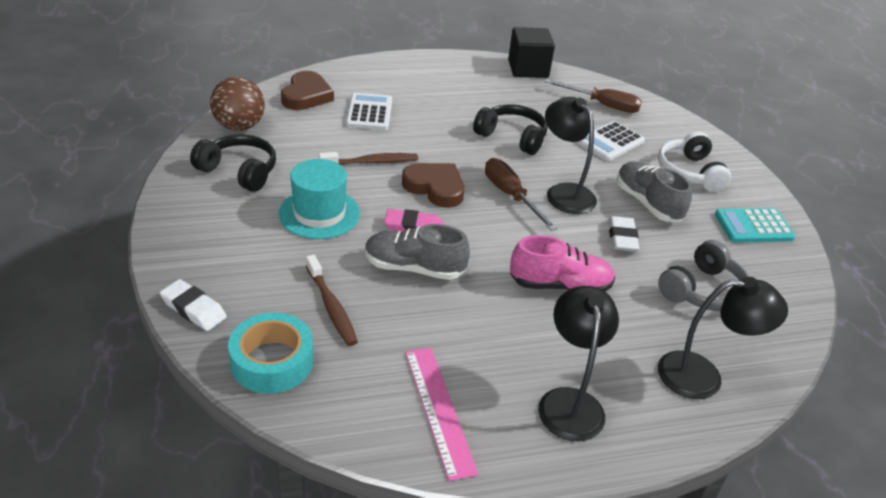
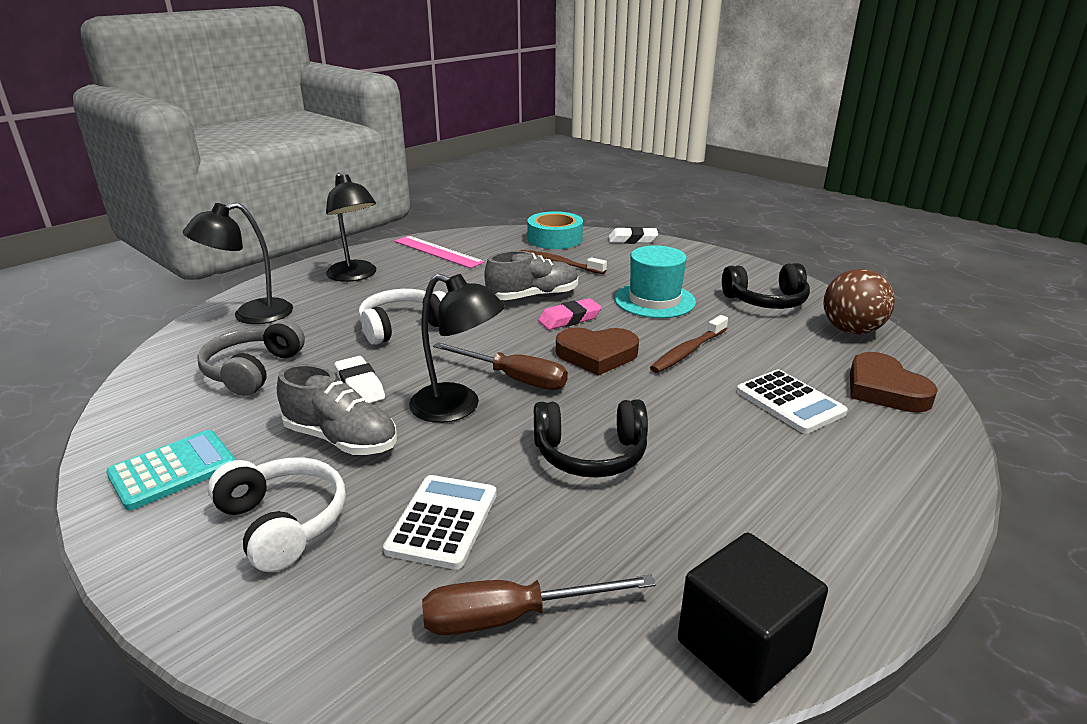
camera: 150 degrees right, 10 degrees down
pink shoe [510,235,615,292] -> white headphones [359,289,446,345]

